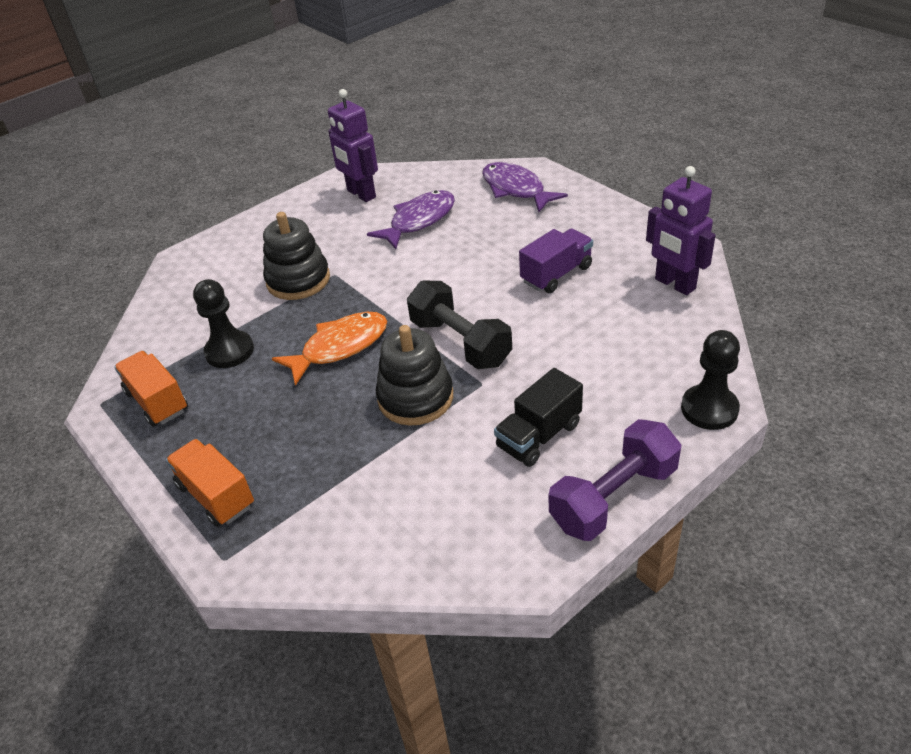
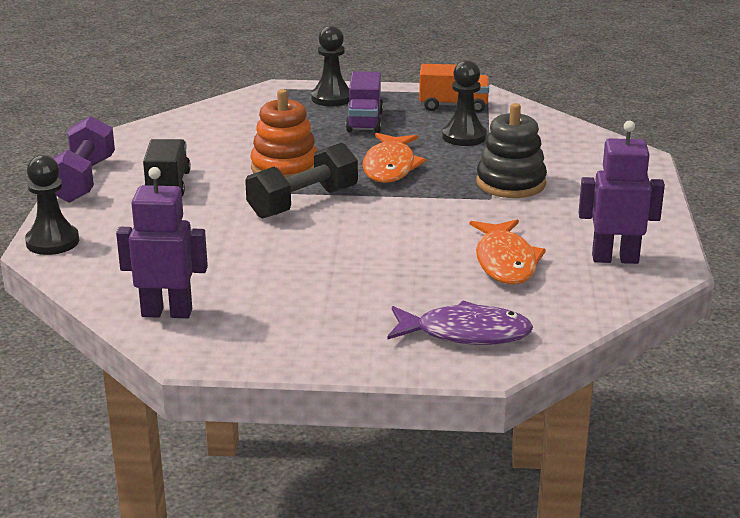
camera: 130 degrees right, 15 degrees down
orange truck [166,439,254,527] -> black pawn [311,26,349,106]
purple fish [367,190,455,249] -> orange fish [470,219,546,285]
black stacking toy [376,325,453,426] -> orange stacking toy [250,89,318,178]
black dumbbell [407,281,512,369] -> black dumbbell turned 45 degrees counterclockwise [245,143,358,219]
purple truck [519,229,593,293] -> purple truck moved to [346,71,383,133]

